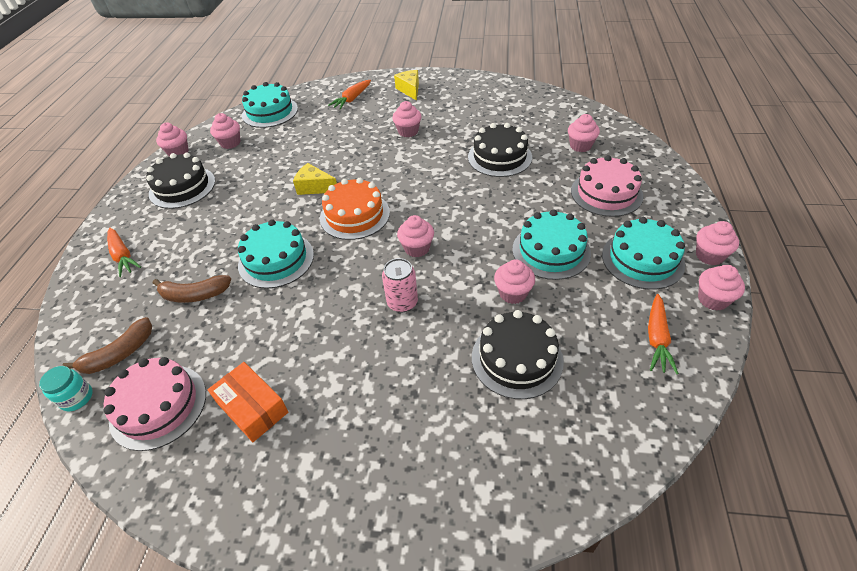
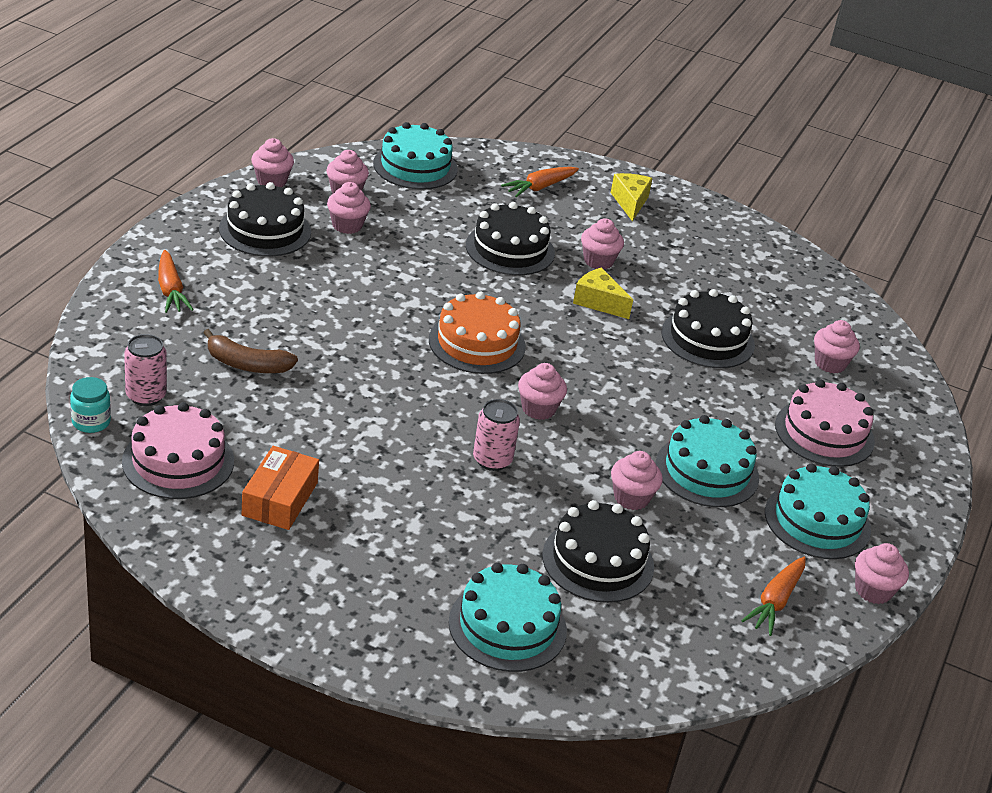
camera: 10 degrees right, 10 degrees down
brown banana [62,317,152,374] -> pink can [124,334,167,406]
orange box [207,362,288,442] -> orange box turned 45 degrees clockwise [242,446,319,530]
turquoise cake [238,219,314,289] -> turquoise cake moved to [449,563,567,672]
yellow cheese [293,163,337,195] -> yellow cheese moved to [573,267,633,319]
pink cupcake [696,221,739,265] -> pink cupcake moved to [327,182,371,234]
none -> black cake [466,202,555,275]

